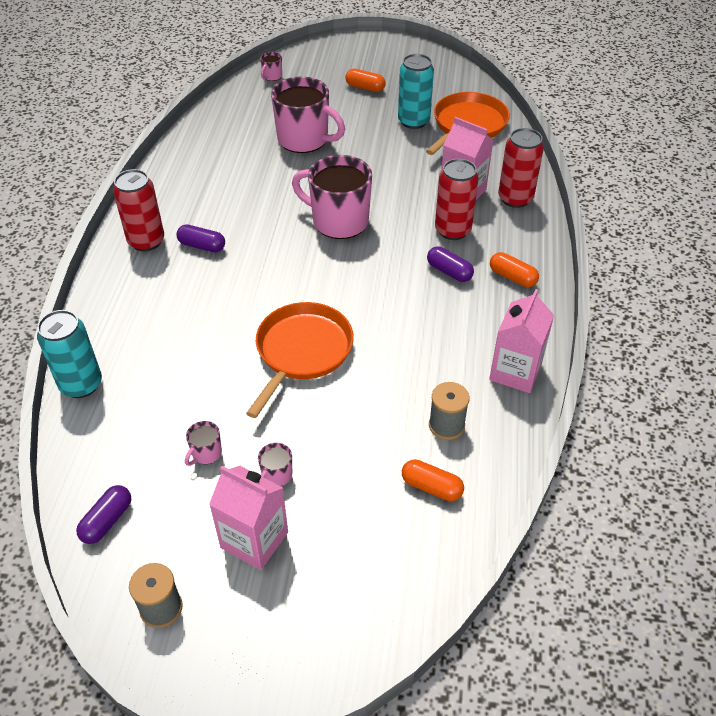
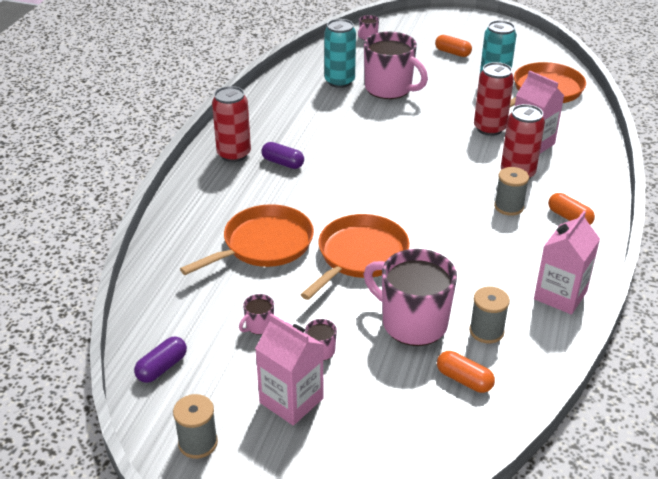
camera: 10 degrees right, 10 degrees down
turquoise can [37,310,102,398] -> turquoise can moved to [324,19,356,88]
pink mug [292,155,372,239] -> pink mug moved to [364,249,457,346]
purple capsule [427,246,474,282] -> grey spool [494,167,529,216]
red can [498,128,544,208] -> red can moved to [474,62,514,136]
none -> orange pan [180,204,314,275]

